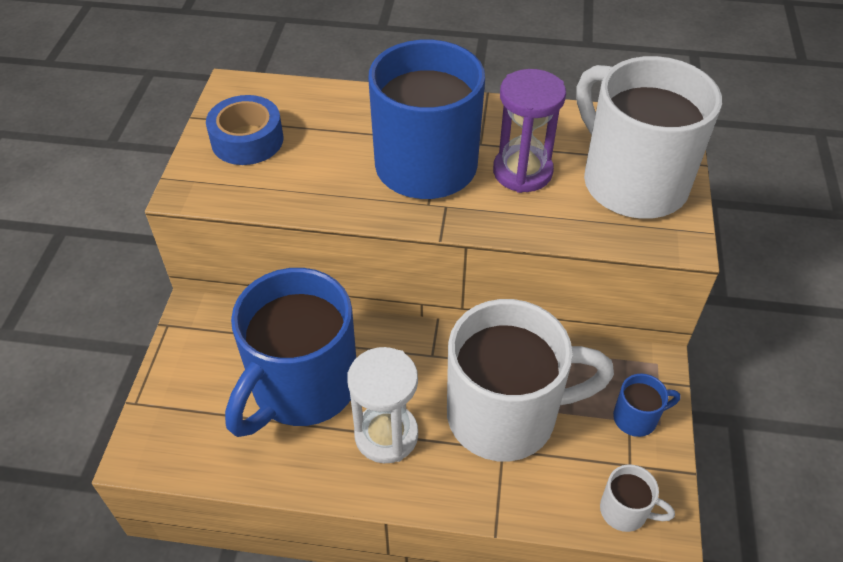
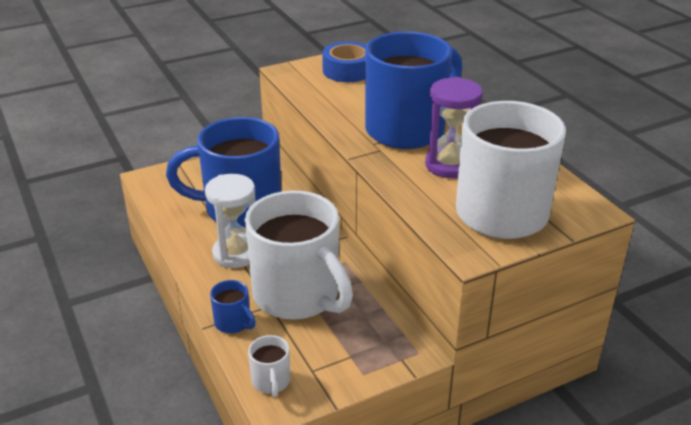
camera: 55 degrees right, 15 degrees down
blue mug [613,374,681,437] -> blue mug moved to [210,280,256,333]

